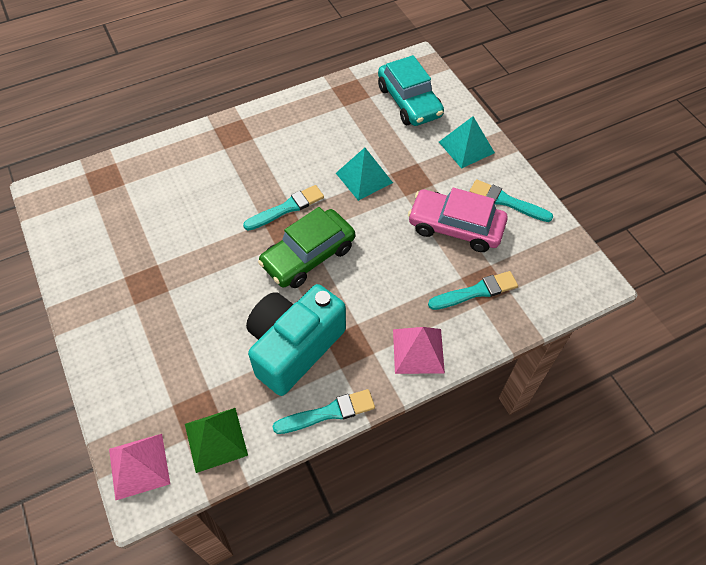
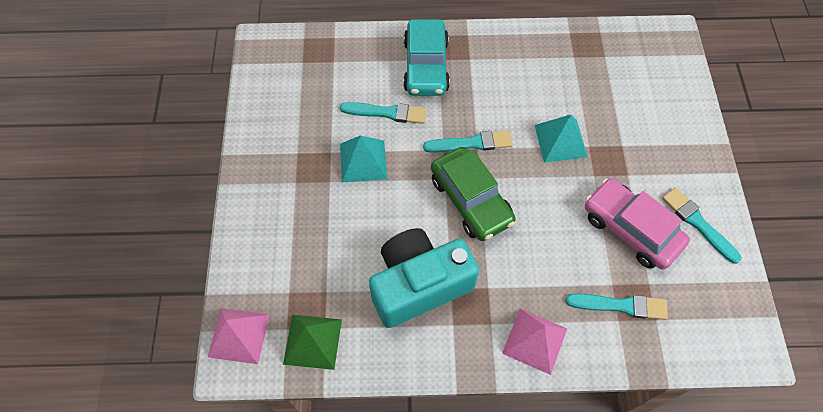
camera: 25 degrees right, 5 degrees up
green car [258,207,355,288] -> green car turned 105 degrees counterclockwise [431,147,516,241]
turquoise brush [272,389,375,434] -> turquoise brush moved to [340,102,426,124]
turquoise car [378,55,444,126] -> turquoise car moved to [403,19,450,96]
turquoise pyramid [439,116,495,169] -> turquoise pyramid moved to [340,136,387,183]

